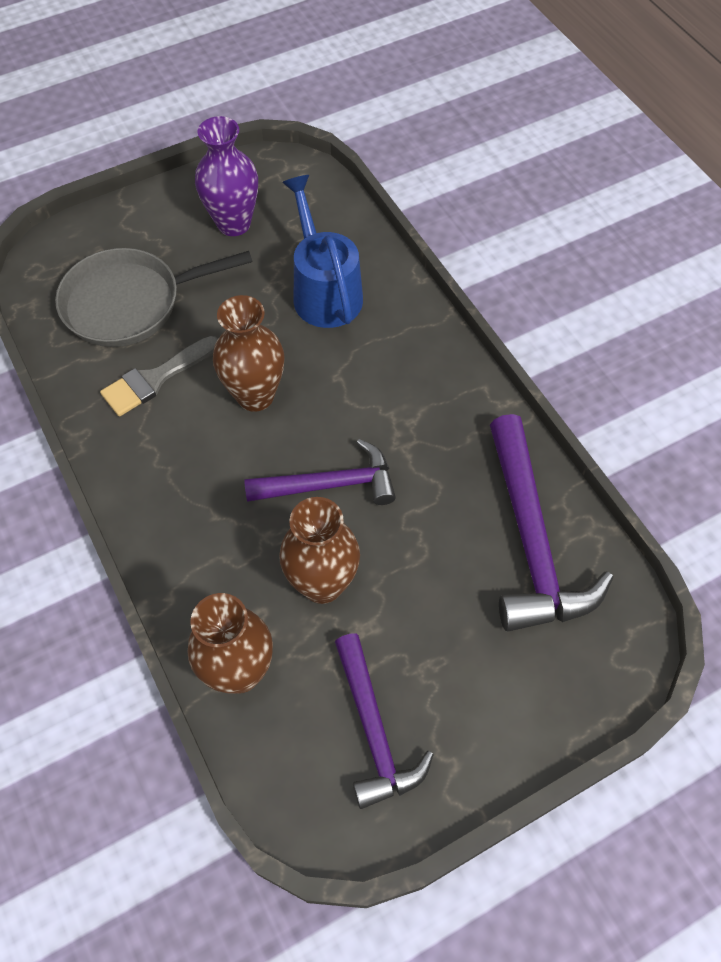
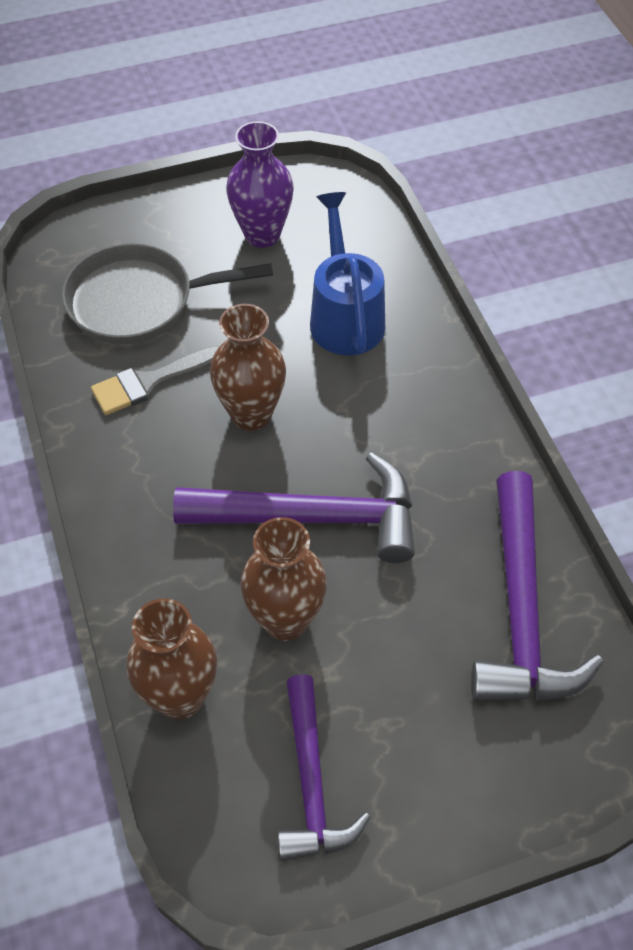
camera: 10 degrees right, 5 degrees down
purple hammer [244,439,396,505] -> purple hammer [173,452,415,563], size x1.50

